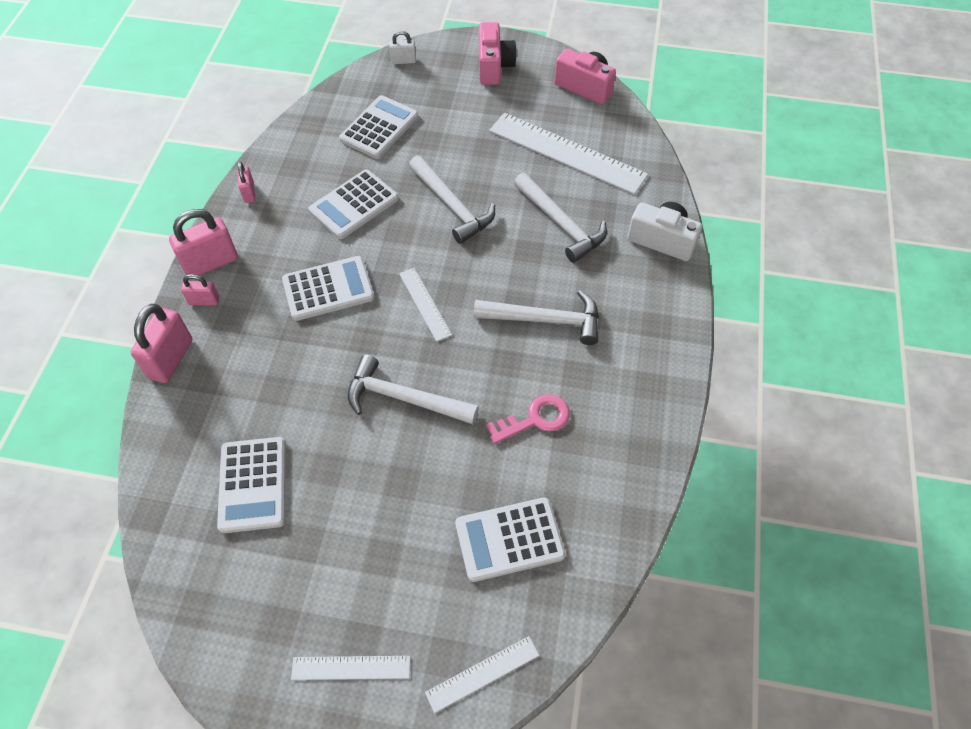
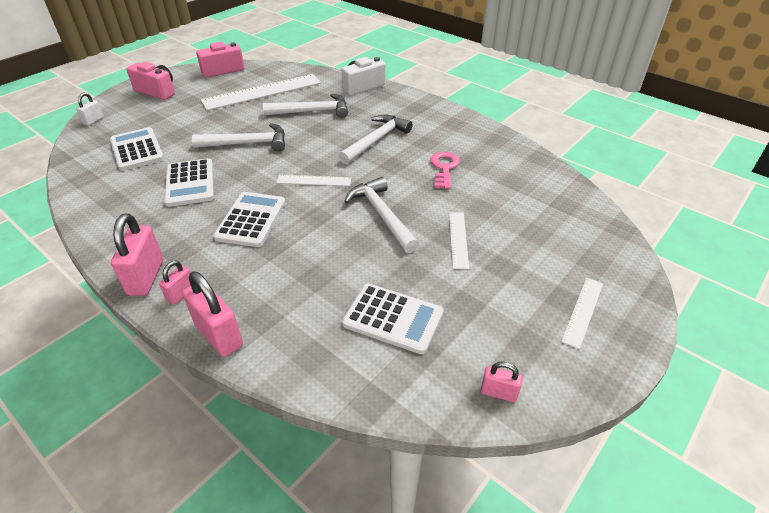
camera: 60 degrees left, 15 degrees down
pink padlock [237,162,255,203] -> pink padlock moved to [481,361,523,402]
white hammer [348,354,479,424] -> white hammer turned 105 degrees clockwise [344,177,419,253]
white ruler [425,636,539,713] -> white ruler moved to [449,212,469,269]
white calculator [455,497,565,582] -> none

